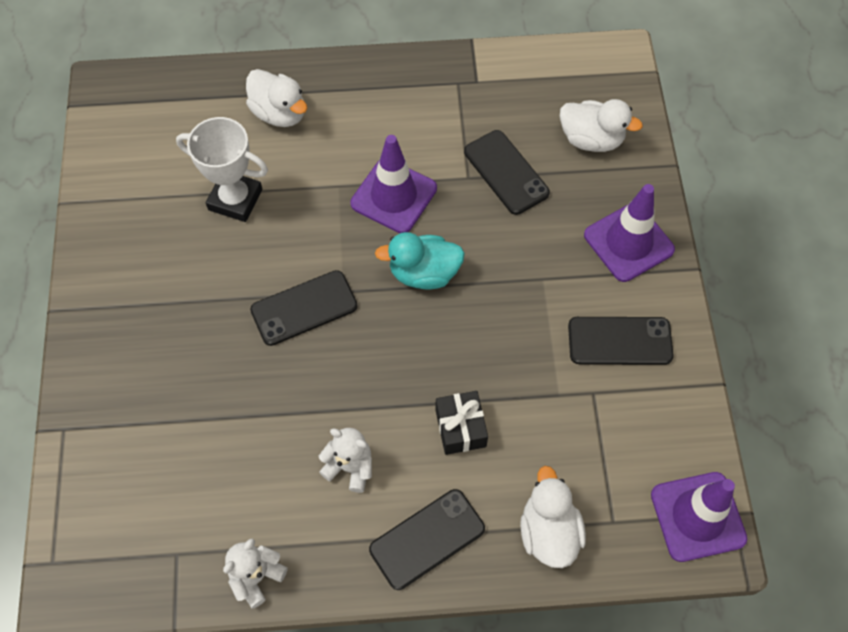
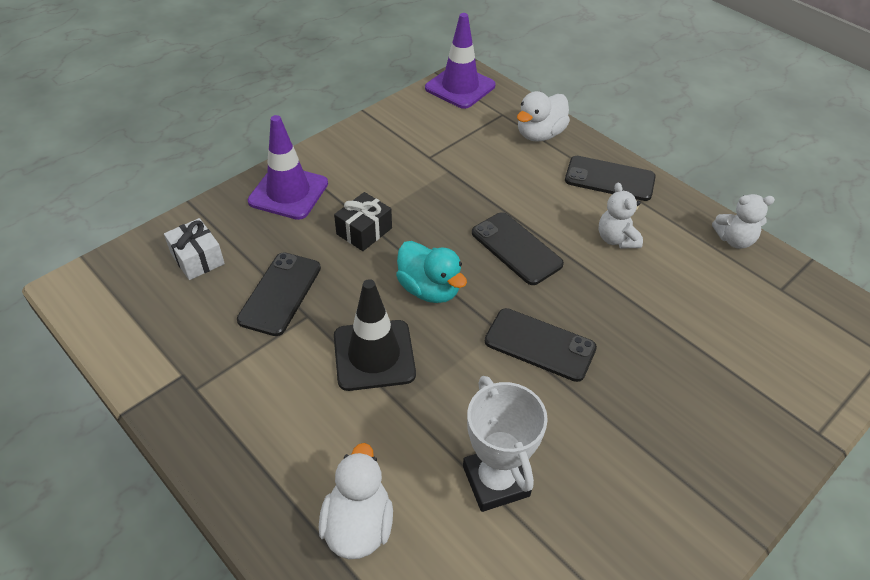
camera: 130 degrees left, 15 degrees down
purple traffic cone [350,135,437,233] -> black traffic cone [334,279,416,391]
black gift [435,391,488,455] -> black gift moved to [334,192,392,251]
white duck [560,99,643,152] -> white gift [164,218,225,280]
black phone [568,317,674,365] -> black phone moved to [472,212,564,285]

